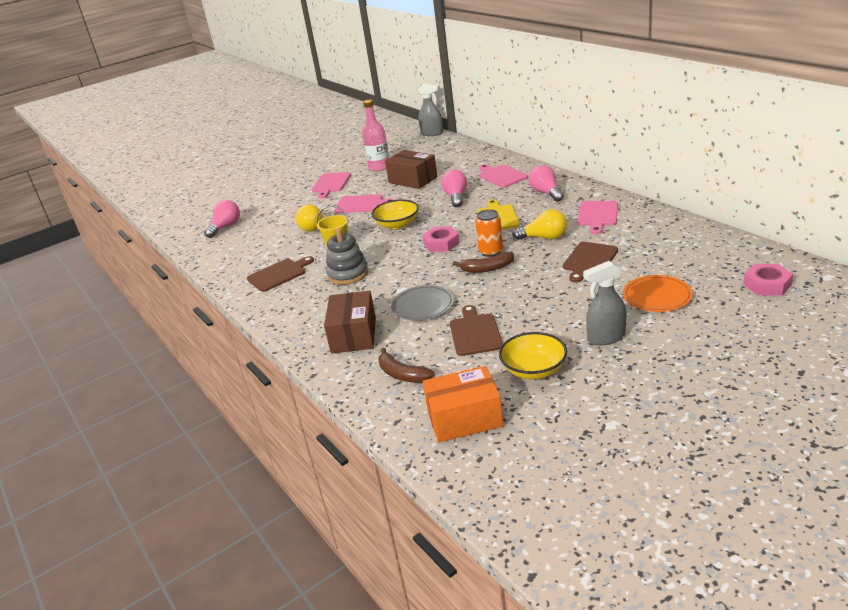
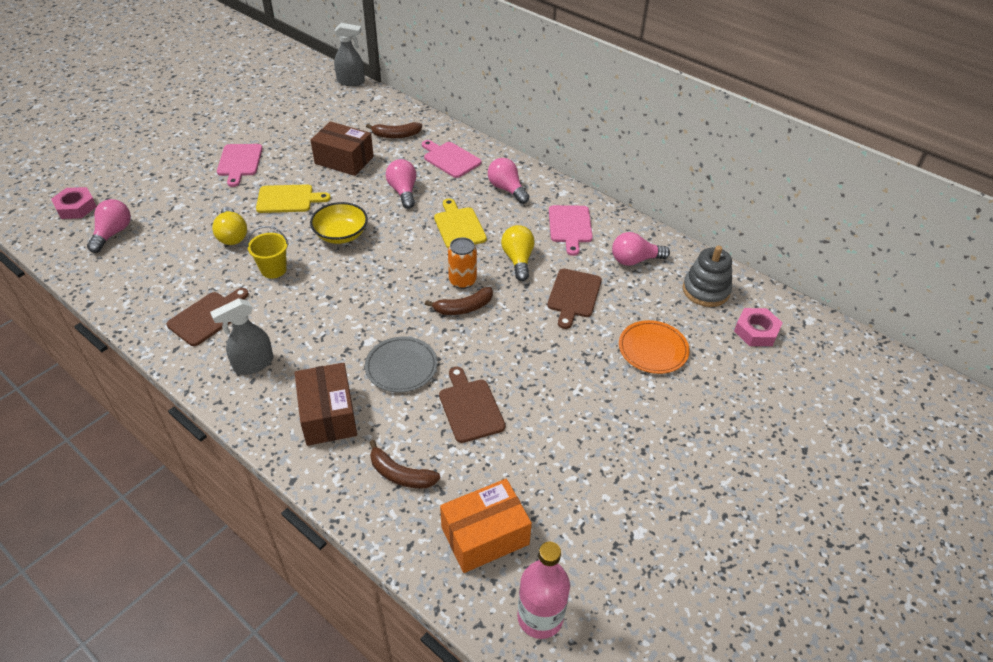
camera: 20 degrees left, 15 degrees up
grey stacking toy [326,228,368,285] -> grey stacking toy moved to [683,246,732,307]
pink cutting board [335,194,395,213] -> yellow cutting board [256,184,331,213]
pink bottle [362,100,389,171] -> pink bottle moved to [517,542,570,639]
pink nut [422,226,460,252] -> pink nut moved to [51,187,97,219]
yellow bowl [499,332,567,379] -> none
yellow light bulb [512,209,567,240] -> yellow light bulb turned 90 degrees counterclockwise [501,225,535,281]
grey spray bottle [583,261,626,345] -> grey spray bottle moved to [210,298,273,375]
none -> brown banana [366,122,422,138]
none -> pink light bulb [612,232,670,266]

